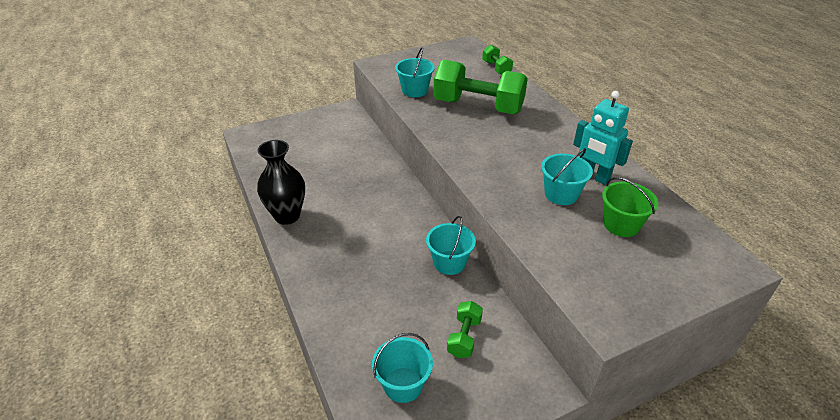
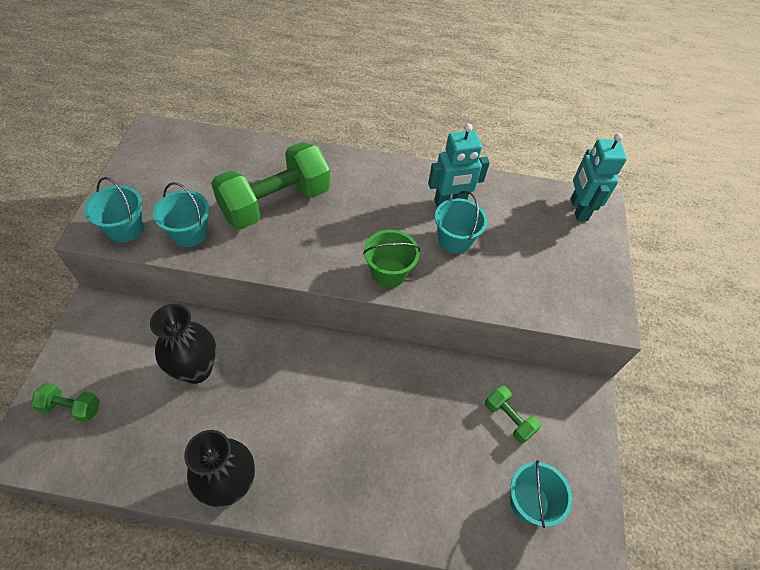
camera: 60 degrees left, 15 degrees up
turquoise bucket [426,216,476,275] -> turquoise bucket moved to [84,177,144,243]
green dumbbell [482,45,513,75] -> green dumbbell moved to [31,383,100,423]
green bucket [602,177,658,237] -> green bucket moved to [363,230,420,288]
none -> black vase [150,304,217,384]
none -> turquoise robot [571,133,627,221]

